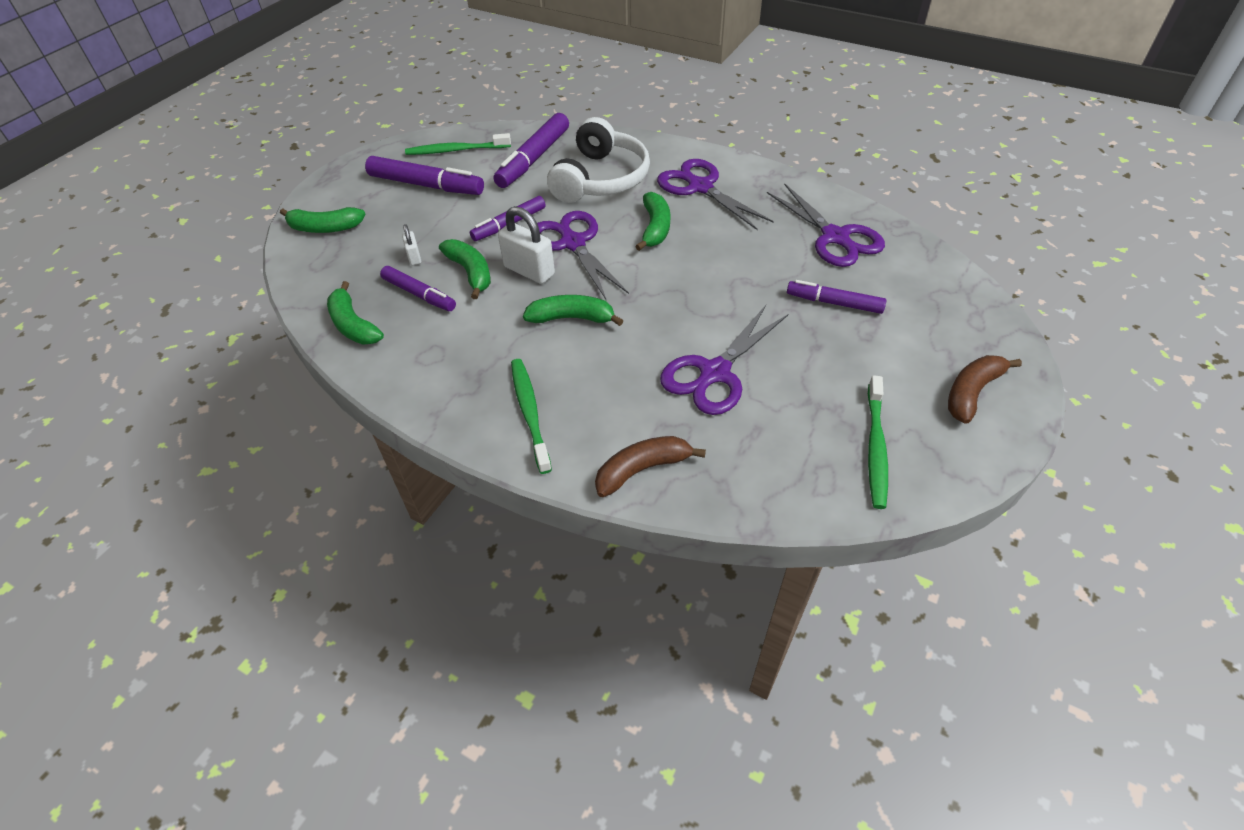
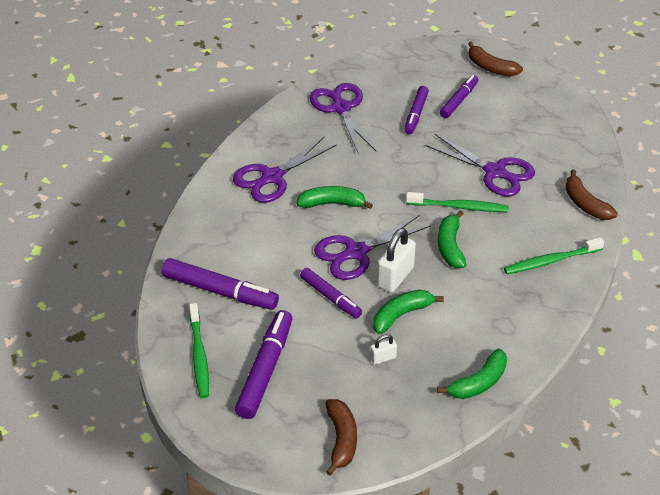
camera: 95 degrees left, 5 degrees down
green banana [280,207,365,233] -> brown banana [326,399,357,476]
purple marker [380,266,456,311] -> purple marker moved to [440,75,479,118]
white headphones [547,117,650,203] -> none
purple scissors [767,183,885,267] -> purple scissors turned 75 degrees counterclockwise [310,83,376,155]
green toothbrush [868,375,888,509] -> green toothbrush moved to [406,192,509,212]

